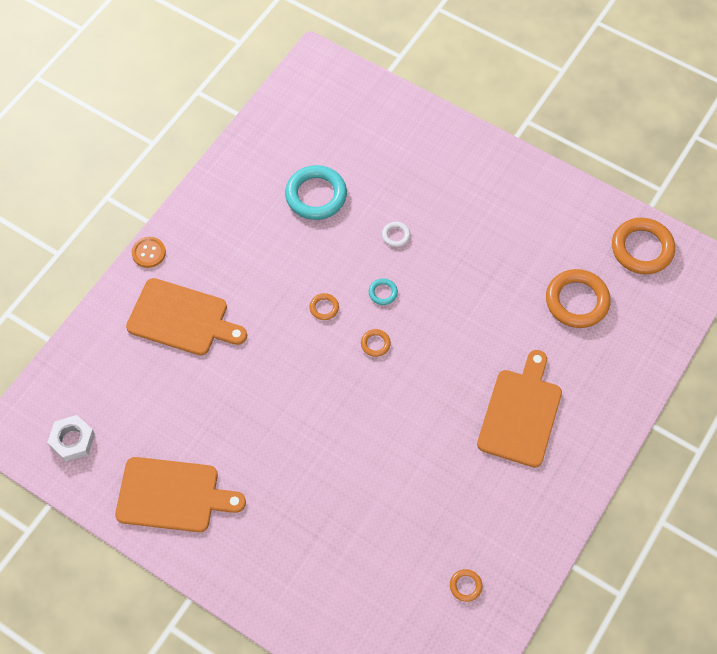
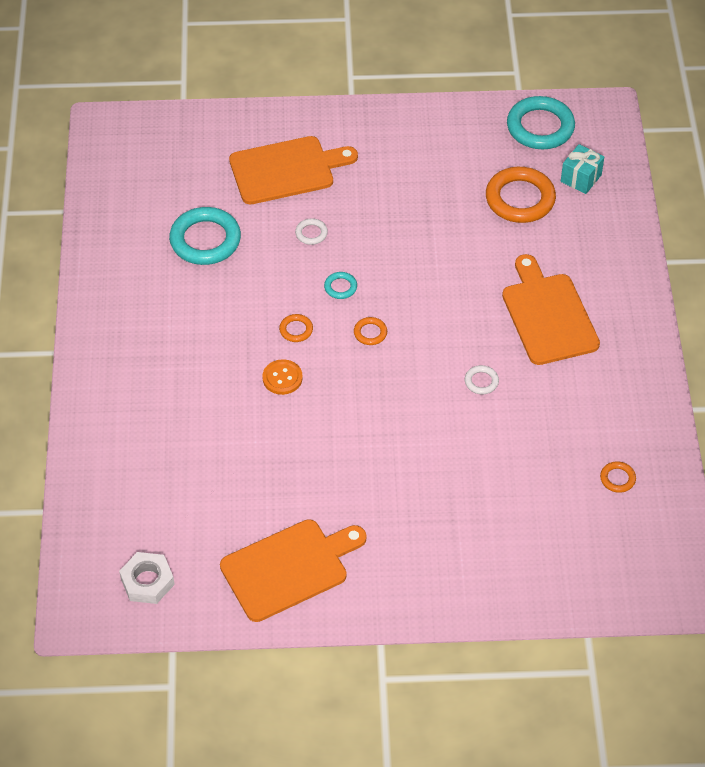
camera: 35 degrees left, 10 degrees down
orange cutting board [126,278,247,356] -> orange cutting board moved to [229,136,358,205]
orange button [132,237,166,268] -> orange button moved to [262,359,303,395]
orange ring [612,218,675,274] -> turquoise ring [507,96,575,149]
none -> white ring [465,365,499,394]
none -> turquoise gift [561,144,604,194]

